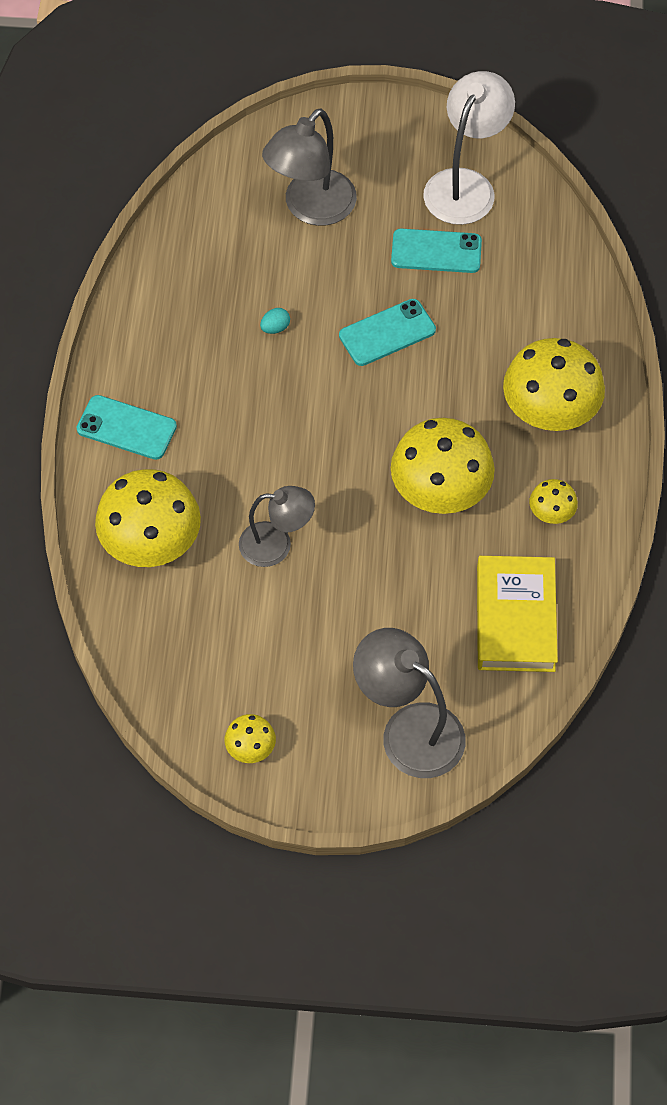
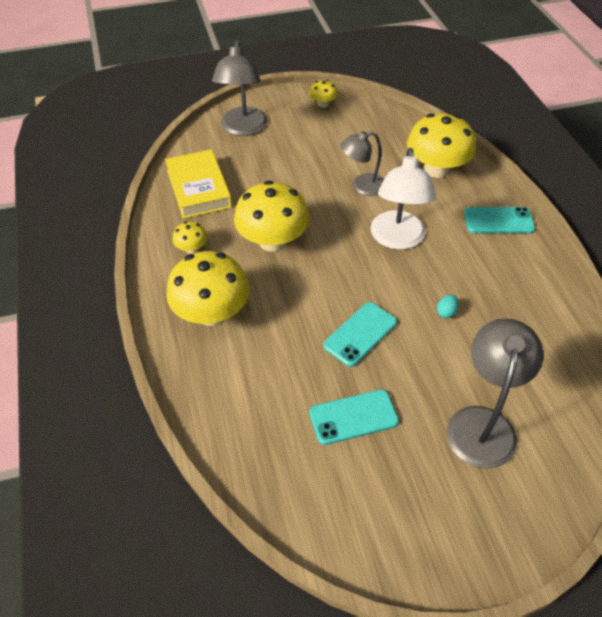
camera: 160 degrees right, 10 degrees down
grey lamp [353,628,466,778] -> grey lamp turned 75 degrees clockwise [212,40,268,136]
white lamp [423,71,515,225] -> white lamp moved to [371,148,436,250]

